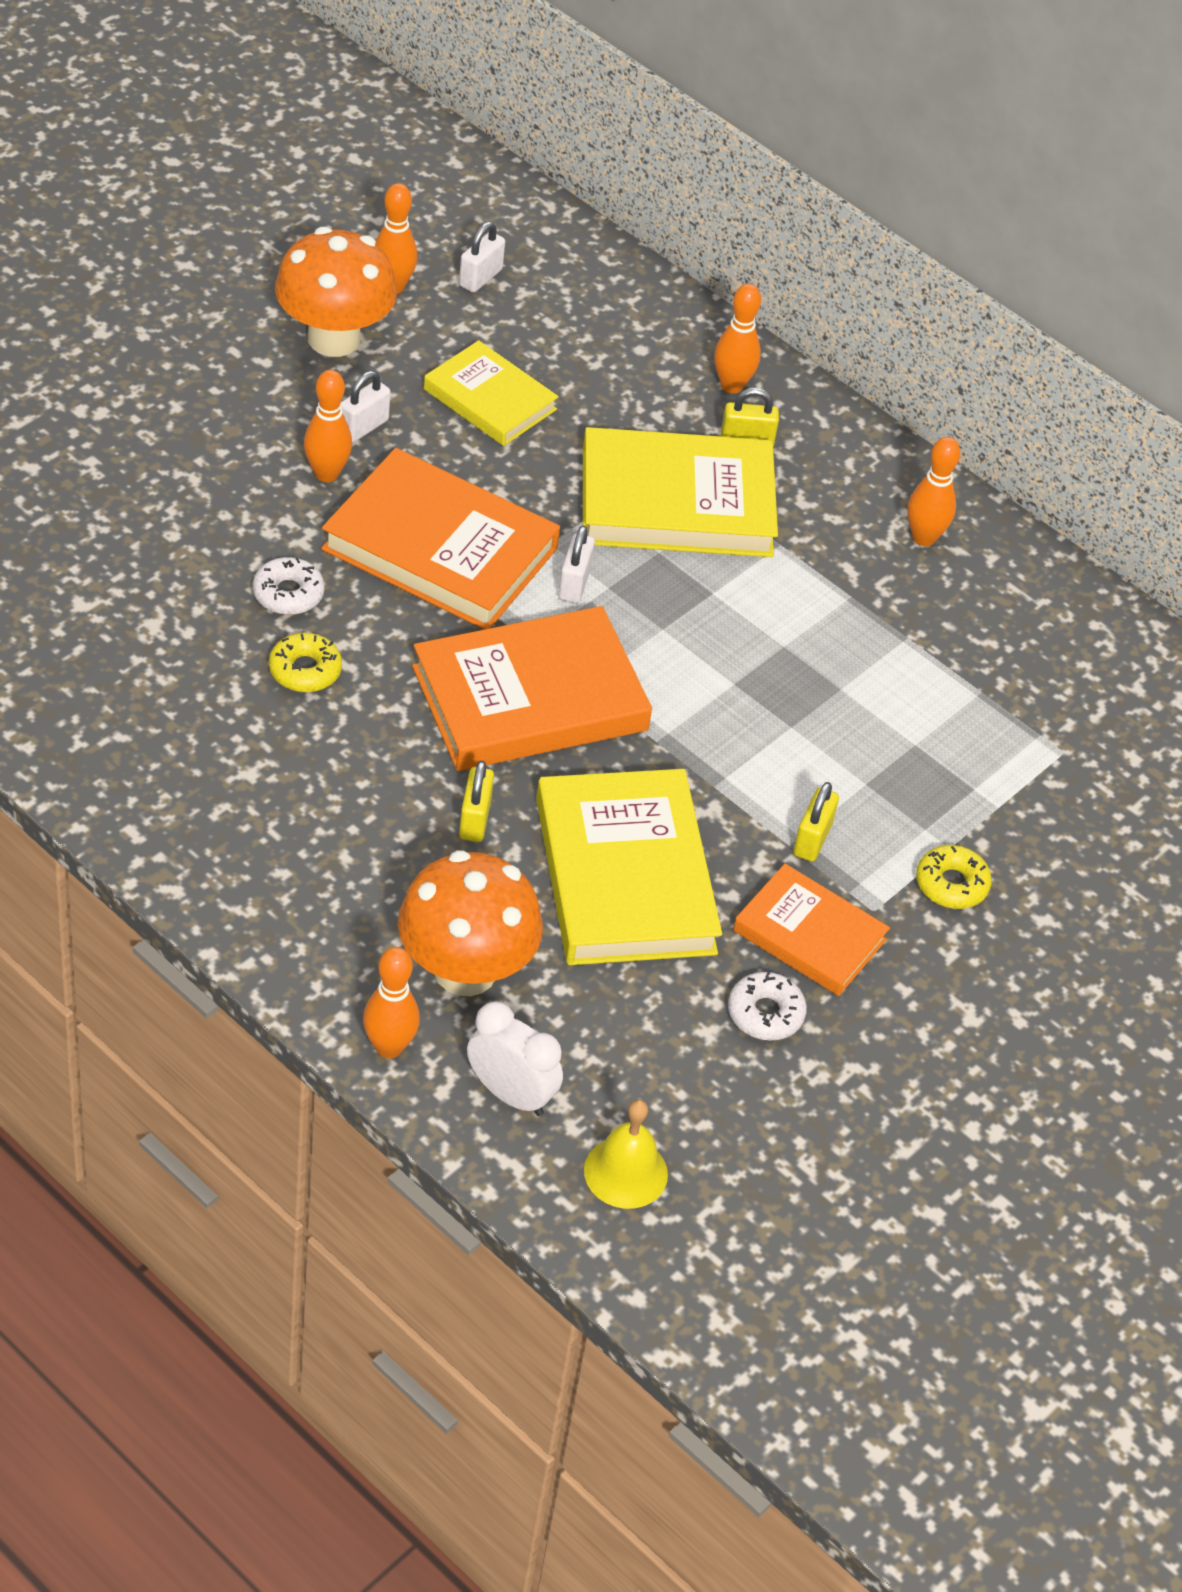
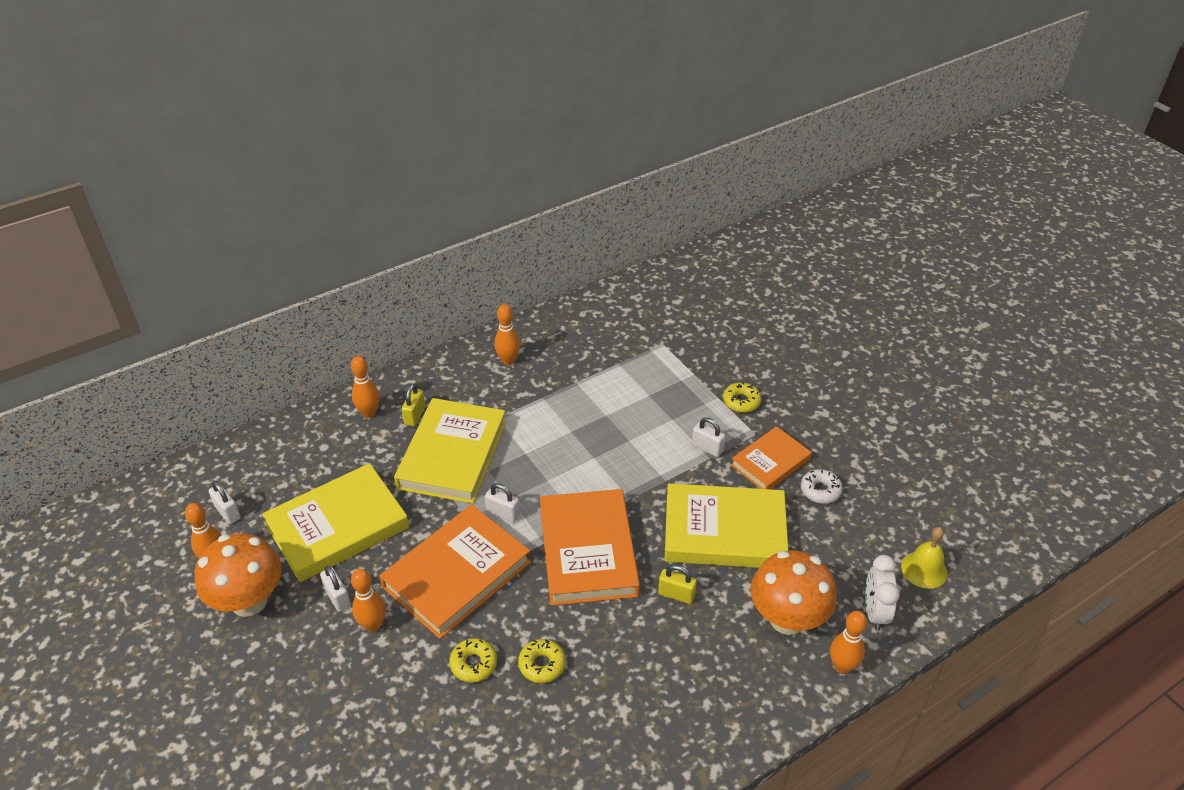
camera: 70 degrees left, 5 degrees down
white donut [253,557,325,615] -> yellow donut [450,638,497,683]
yellow book [424,340,559,446] -> yellow book [262,463,409,582], size x1.68
white clock [467,1002,563,1116] -> white clock turned 45 degrees counterclockwise [865,555,900,631]
yellow padlock [793,782,839,862] -> white padlock [692,417,725,457]

